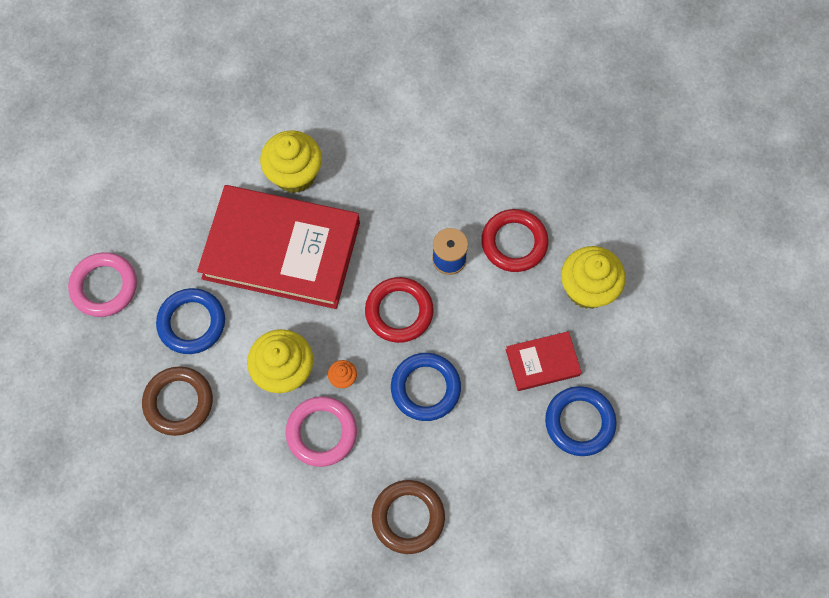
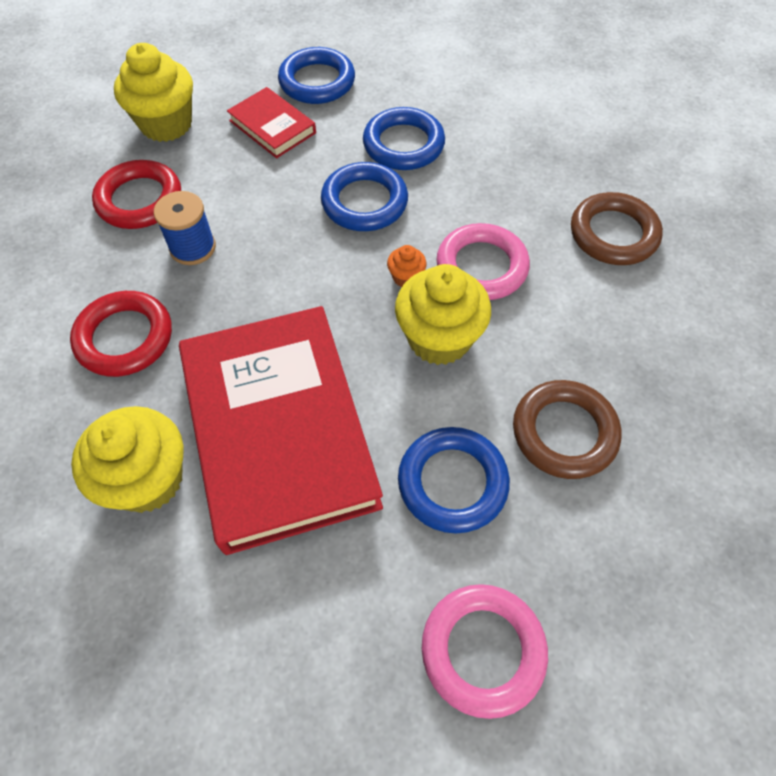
camera: 120 degrees left, 10 degrees down
red ring [365,277,434,343] -> red ring moved to [70,291,172,377]
brown ring [372,480,445,554] -> brown ring moved to [571,192,663,265]
none -> blue ring [363,107,445,170]

